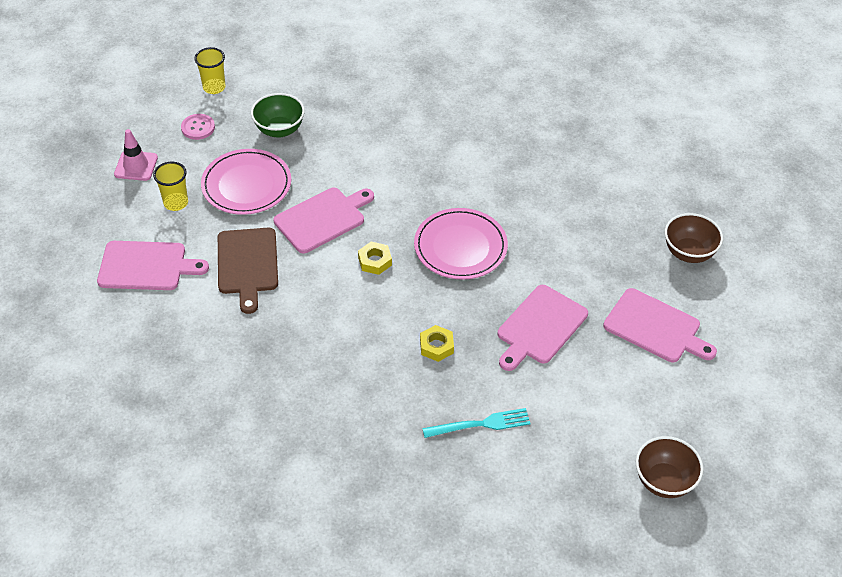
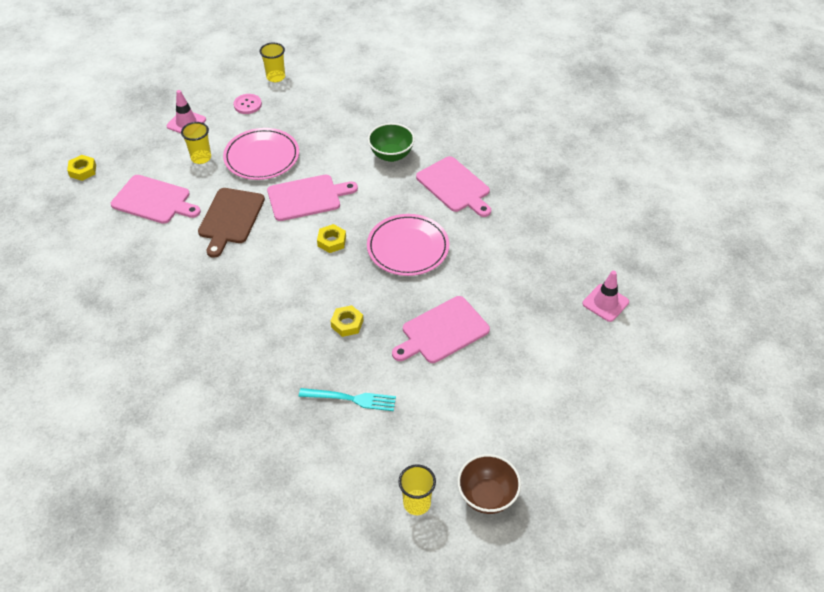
camera: 20 degrees right, 0 degrees up
green bowl [251,93,305,138] -> green bowl moved to [368,123,415,162]
pink cutting board [603,288,717,362] -> pink cutting board moved to [416,156,491,217]
brown bowl [665,213,723,263] -> pink traffic cone [582,271,629,322]
none -> yellow nut [67,155,96,181]
none -> yellow cup [398,464,436,515]

